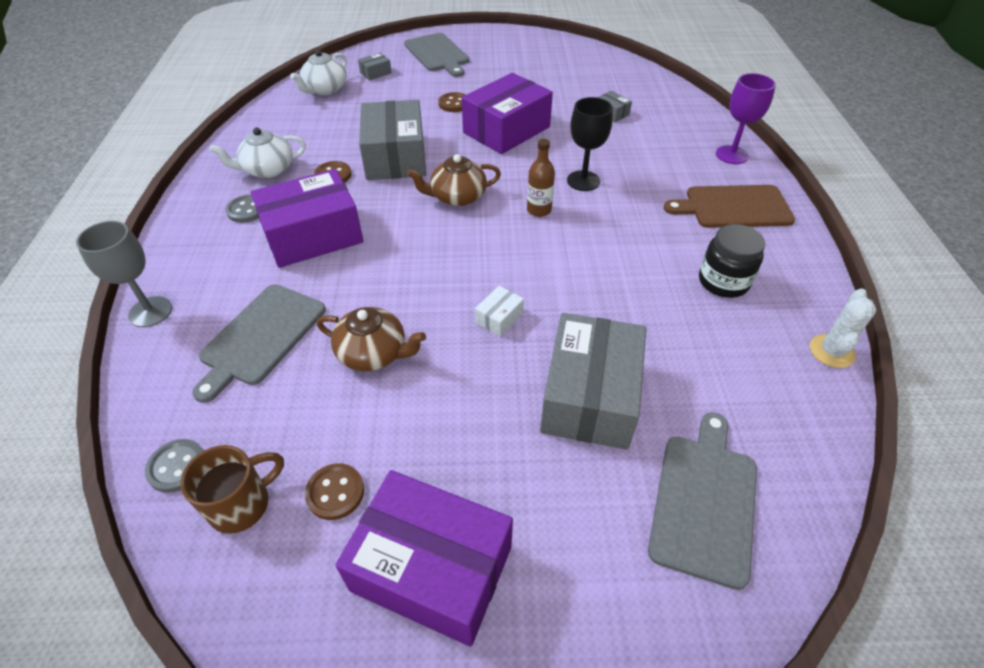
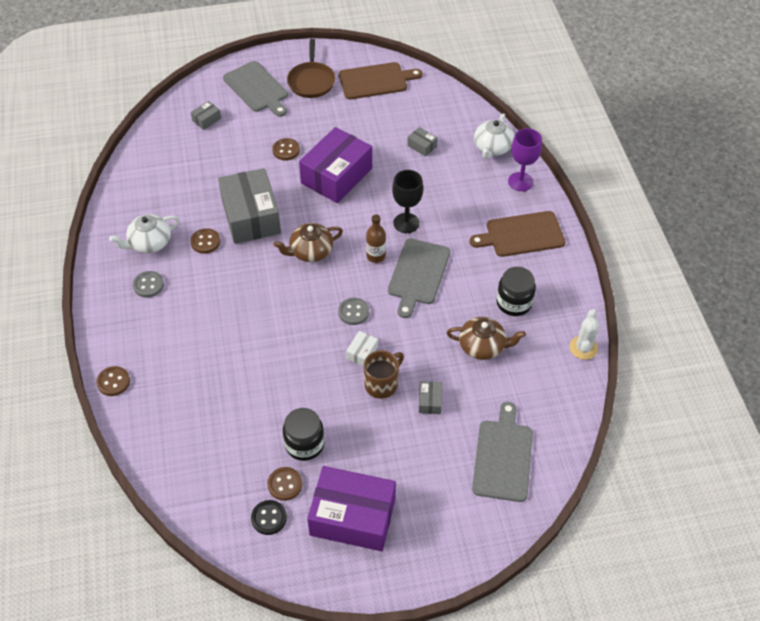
camera: 10 degrees left, 5 degrees up
grey goblet [76,221,172,327] -> brown button [96,366,130,396]
grey button [145,439,204,493] -> grey button moved to [338,298,369,325]
brown mug [181,445,284,534] -> brown mug moved to [364,350,404,399]
grey cutting board [192,284,326,403] -> grey cutting board moved to [388,239,450,318]
purple box [250,169,363,268] -> none
white teapot [290,50,347,95] -> white teapot moved to [474,113,515,159]
brown teapot [317,307,426,371] -> brown teapot moved to [447,317,526,360]
grey box [540,313,646,450] -> grey box [419,381,442,414], size x0.41
none -> black button [251,500,287,535]
none -> black jar [283,408,324,461]
none -> brown pan [287,39,335,98]
none -> brown cutting board [339,62,422,99]

